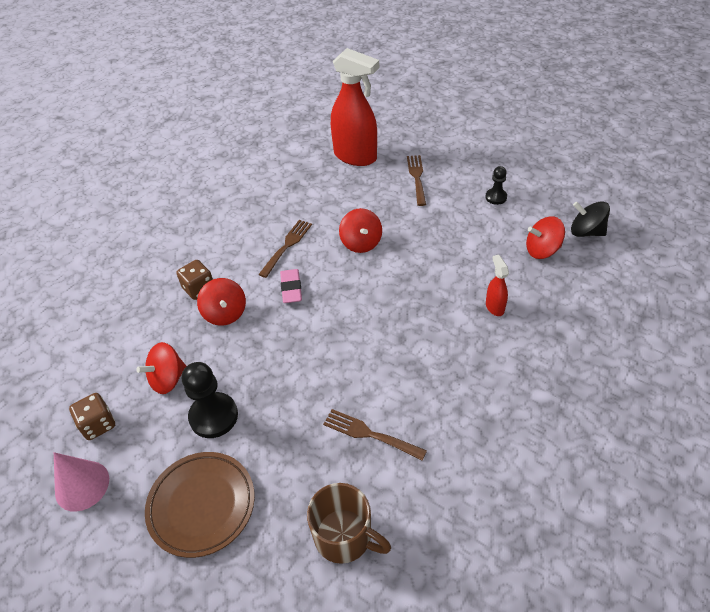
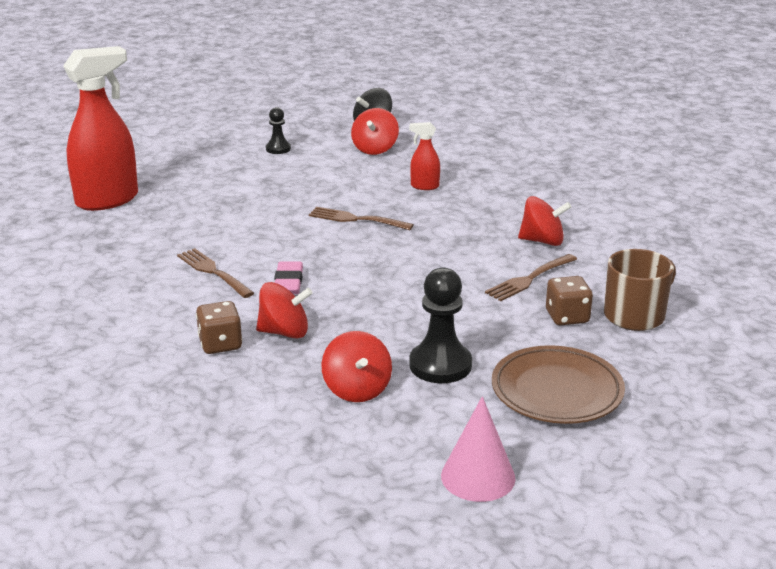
camera: 70 degrees left, 20 degrees down
brown dice [69,393,115,440] -> brown dice moved to [546,276,593,326]
pink eraser [280,269,302,303] -> pink eraser turned 75 degrees clockwise [274,261,303,294]
red spinning top [339,208,382,253] -> red spinning top moved to [518,196,571,246]
brown fork [407,155,426,206] -> brown fork moved to [309,207,414,230]

